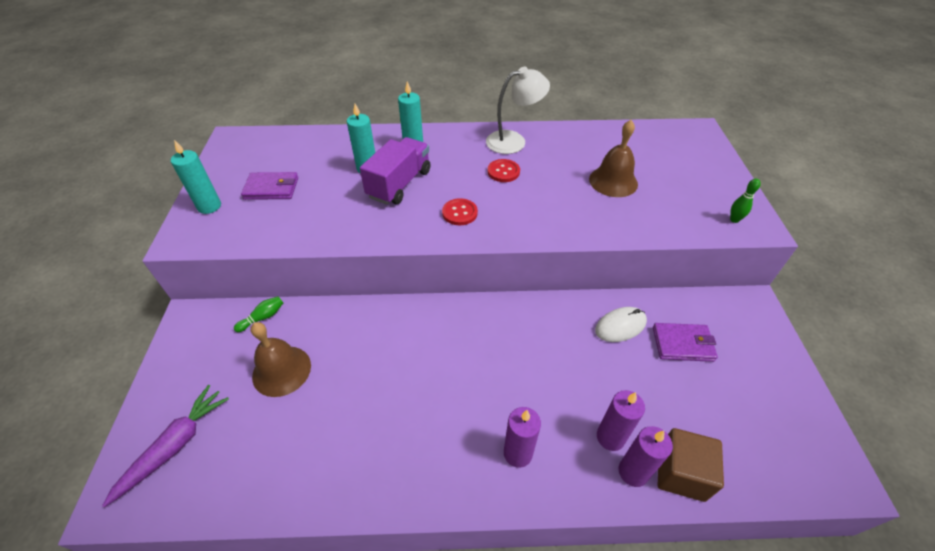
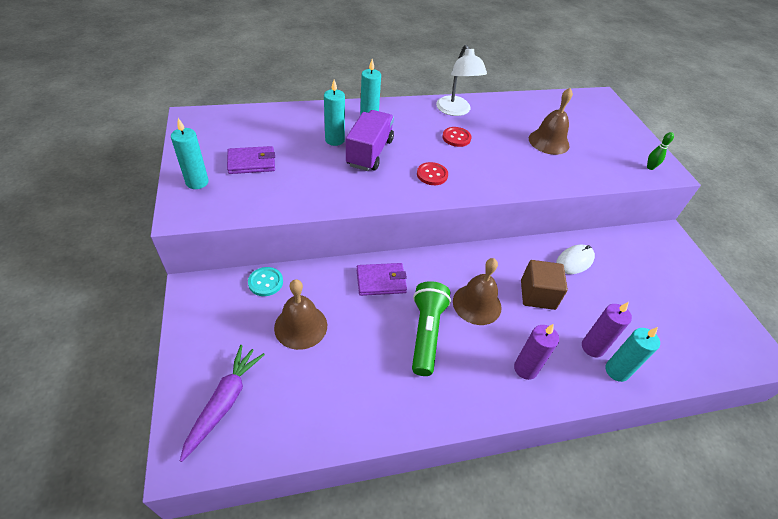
camera: 15 degrees left, 0 degrees up
green bowling pin [234,296,283,332] -> turquoise button [248,267,283,296]
white lamp [486,67,550,154] -> white lamp turned 105 degrees clockwise [436,45,487,116]
purple candle [618,426,673,487] -> turquoise candle [606,327,660,382]
purple wallet [653,323,718,362] -> purple wallet moved to [356,263,407,296]
brown cube [658,428,724,502] -> brown cube moved to [521,260,568,310]
none -> green flashlight [412,281,451,376]
none -> brown bell [453,258,501,325]

